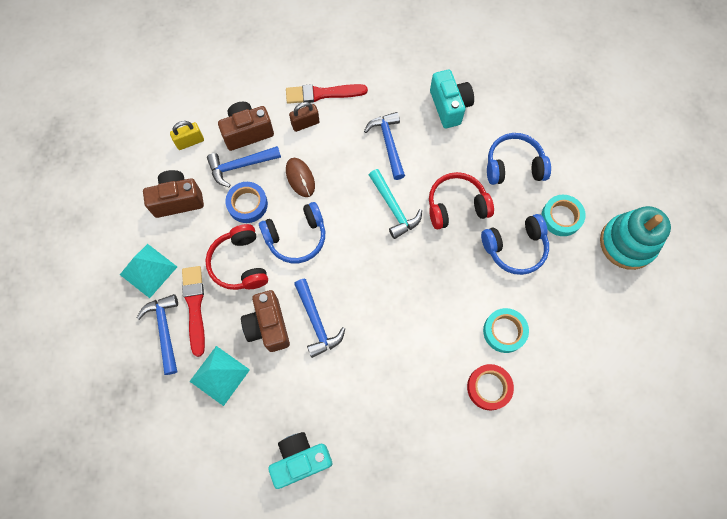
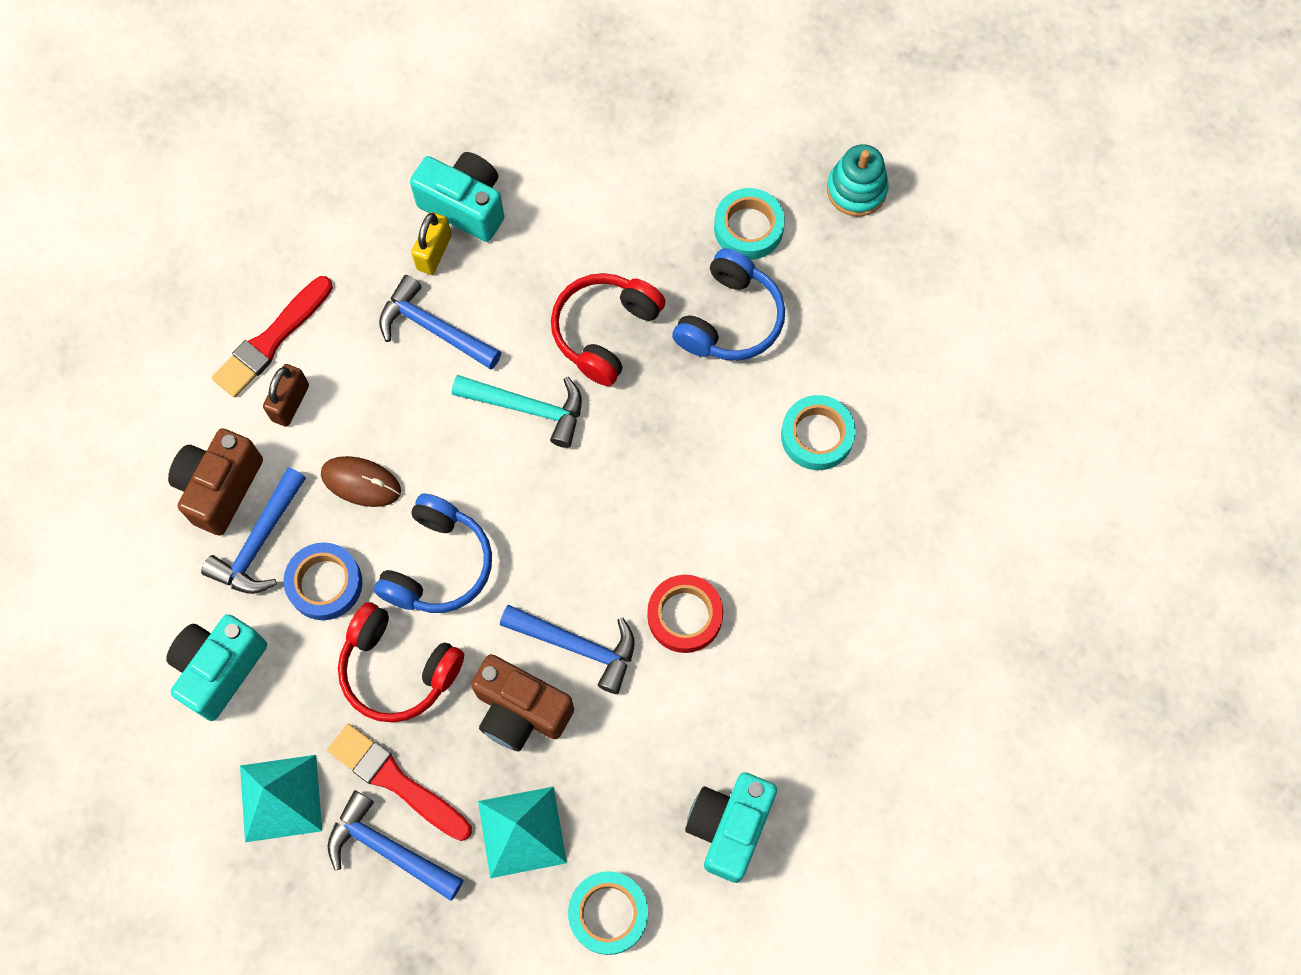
camera: 45 degrees left, 0 degrees up
brown camera [143,170,204,218] -> turquoise camera [166,614,267,721]
yellow padlock [170,121,204,150] -> yellow padlock moved to [411,212,452,275]
red tape [467,364,514,410] -> red tape moved to [647,575,723,653]
blue headphones [487,133,551,185] -> none
turquoise stacking toy [600,206,671,270] -> turquoise stacking toy [827,144,889,216], size x0.64
none -> turquoise tape [568,871,648,955]

